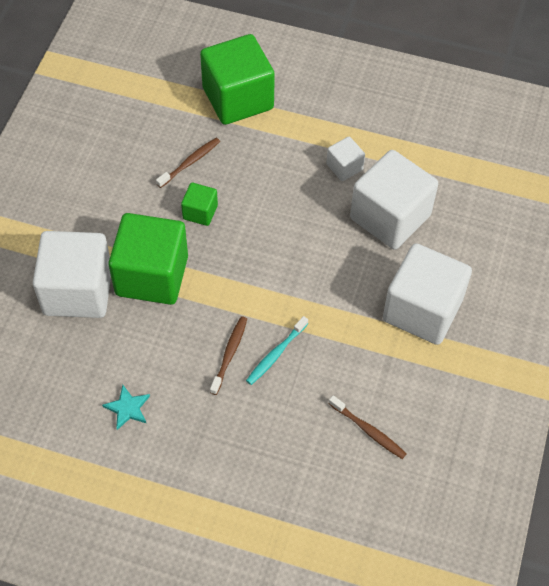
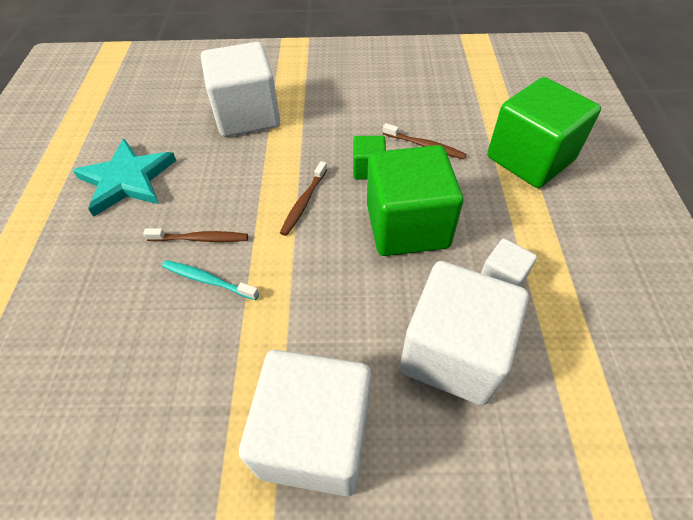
camera: 75 degrees right, 5 degrees down
turquoise star [102,385,150,430] -> turquoise star [72,139,177,217], size x2.07
green cube [108,213,188,305] -> green cube moved to [367,145,463,256]
brown toothbrush [329,395,407,459] -> brown toothbrush moved to [280,161,327,236]

